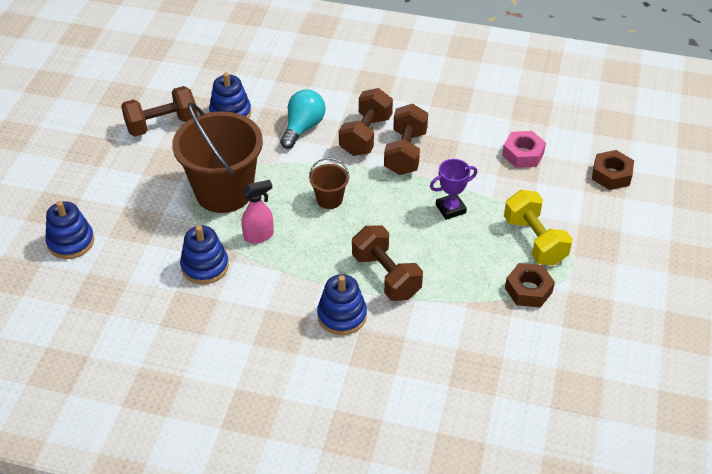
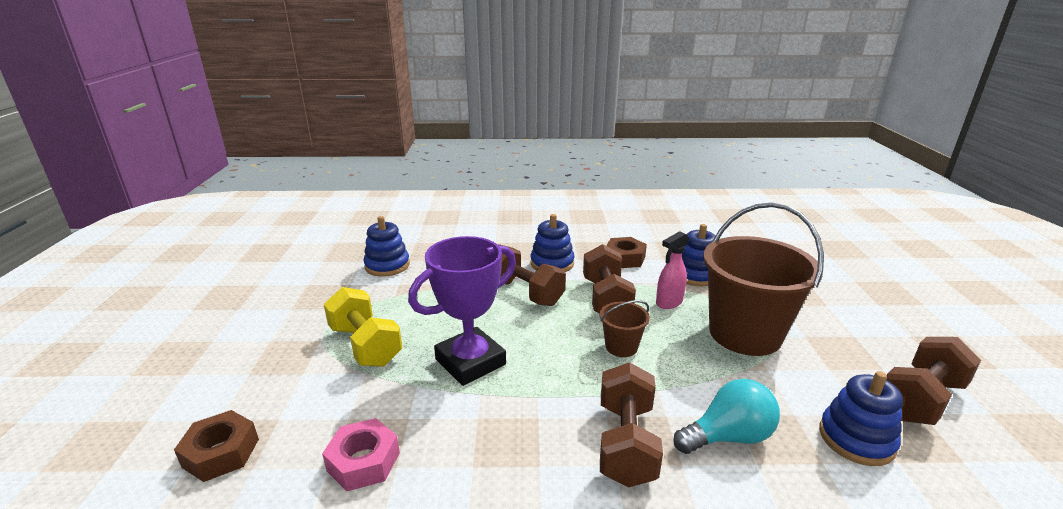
camera: 165 degrees right, 20 degrees down
blue stacking toy [45,201,94,259] -> blue stacking toy moved to [364,216,410,277]
turquoise light bulb [280,90,325,149] -> turquoise light bulb turned 120 degrees counterclockwise [673,379,780,454]
brown dumbbell [384,104,428,175] -> brown dumbbell moved to [583,244,636,313]
purple trophy [430,159,477,220] -> purple trophy [408,236,516,386], size x1.75
brown nut [505,263,555,308] -> brown nut moved to [606,237,647,268]

